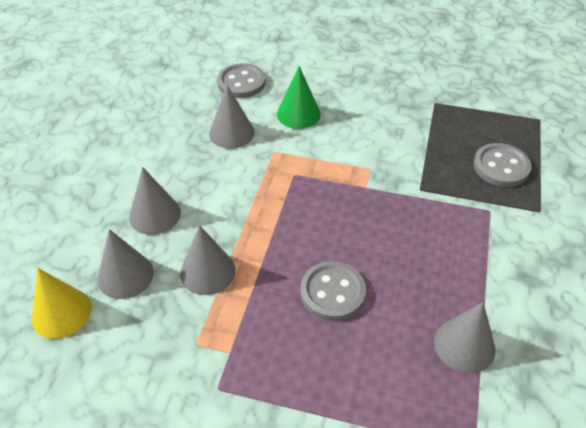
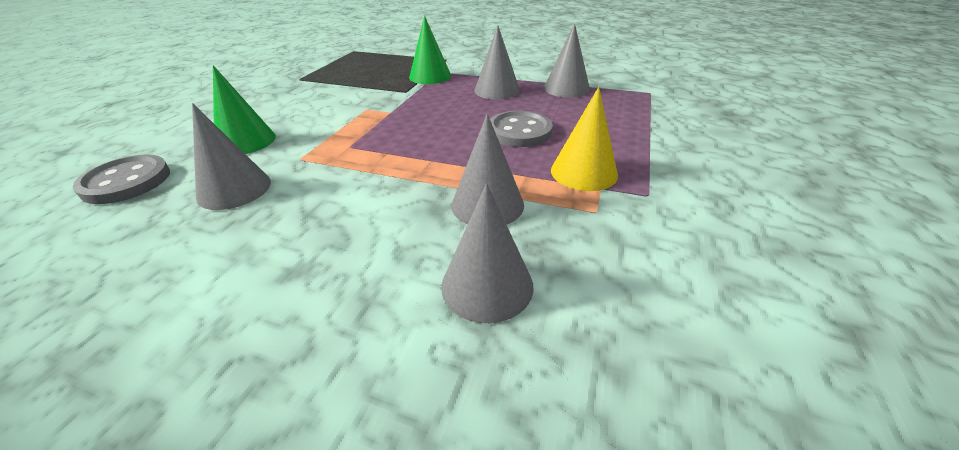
camera: 85 degrees left, 10 degrees down
yellow cone [32,268,91,339] -> yellow cone moved to [551,87,618,191]
grey cone [129,167,181,235] -> grey cone moved to [474,25,520,99]
grey button [473,143,531,187] -> none
none -> green cone [409,16,451,84]

